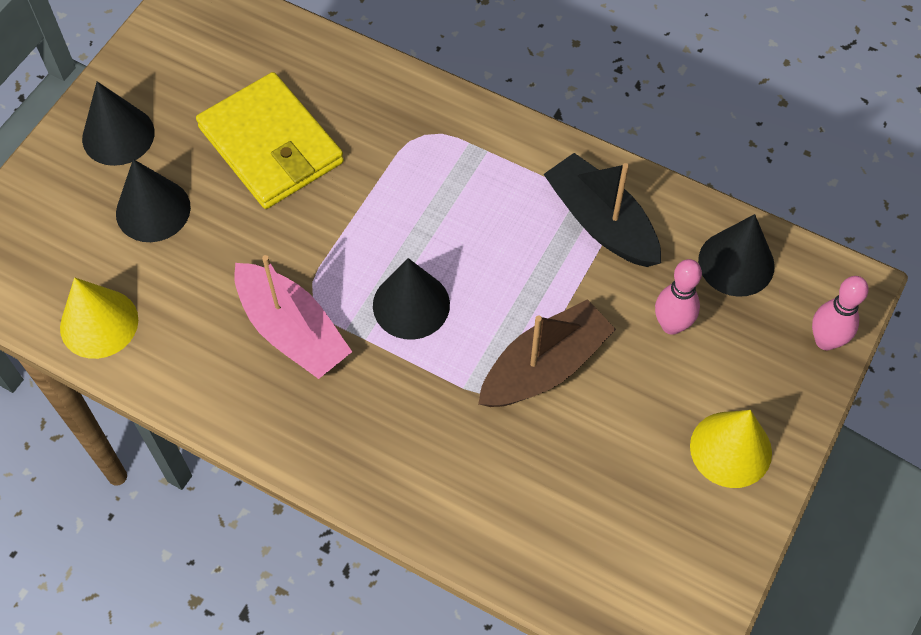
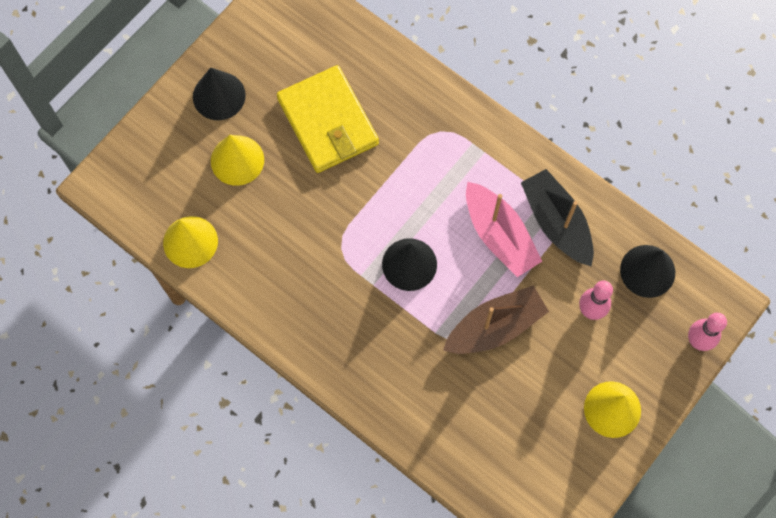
camera: 10 degrees right, 10 degrees up
black cone [116,159,191,242] -> yellow cone [211,135,264,186]
pink boat [234,255,352,379] -> pink boat moved to [466,182,542,277]

